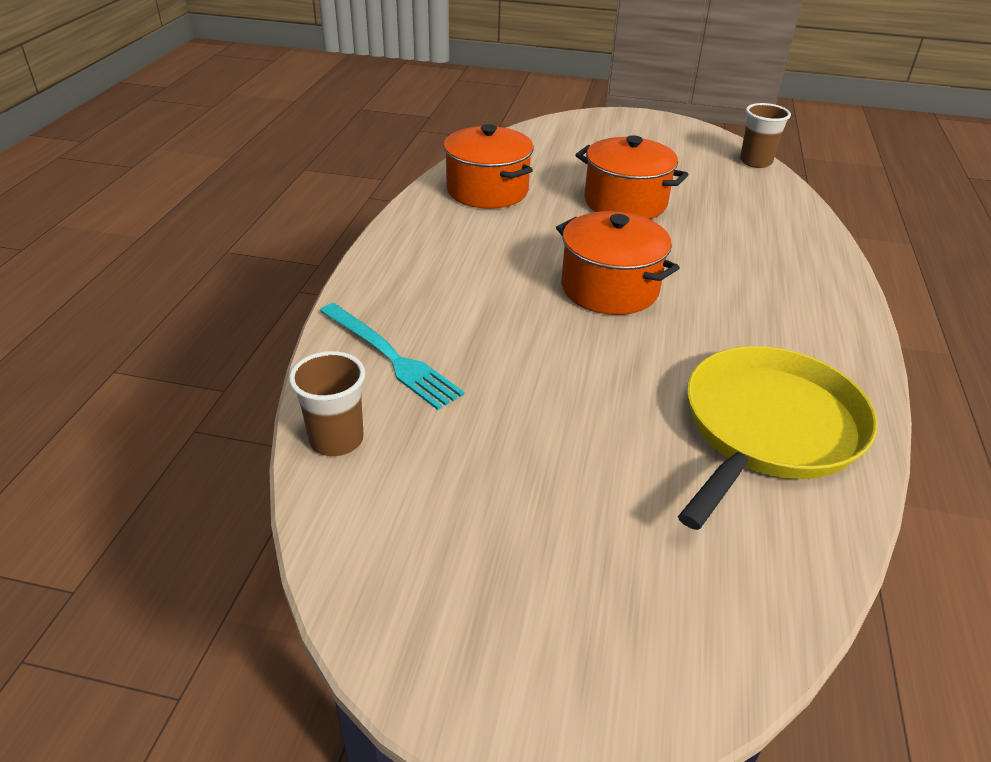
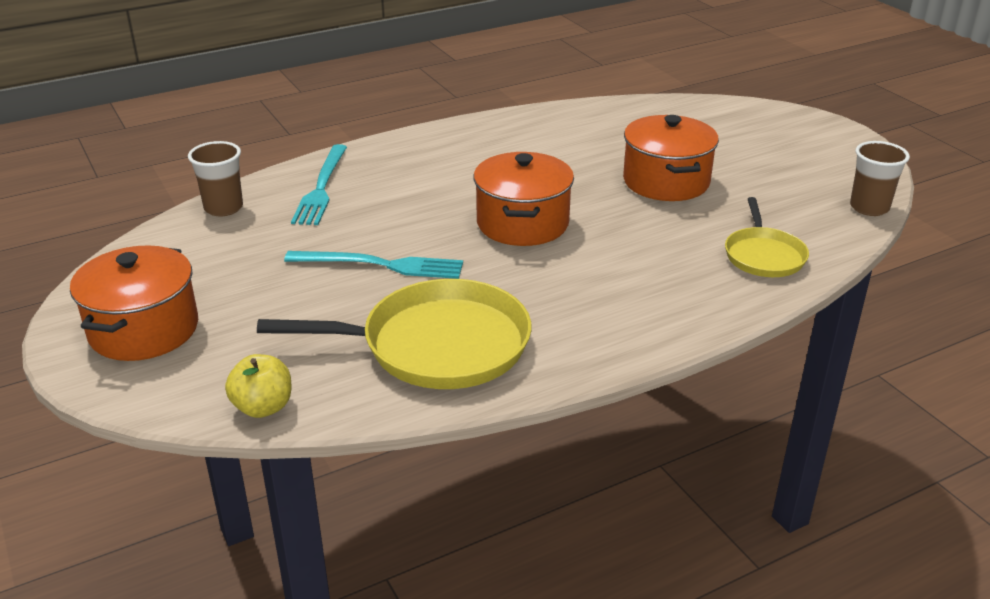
camera: 50 degrees right, 5 degrees down
orange pot [443,124,534,209] -> orange pot moved to [70,245,198,361]
none -> yellow apple [225,354,292,418]
none -> turquoise fork [284,251,463,279]
none -> yellow pan [725,197,809,277]

